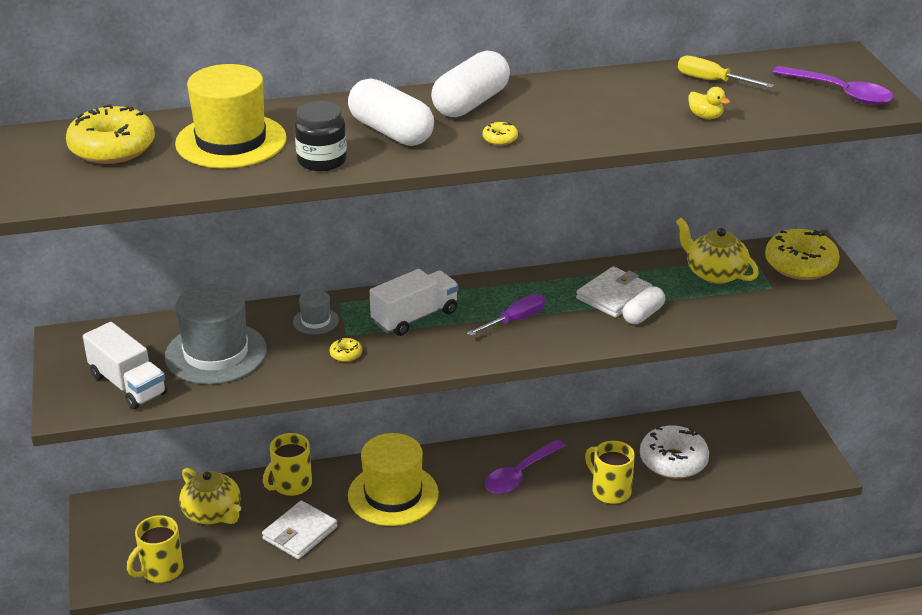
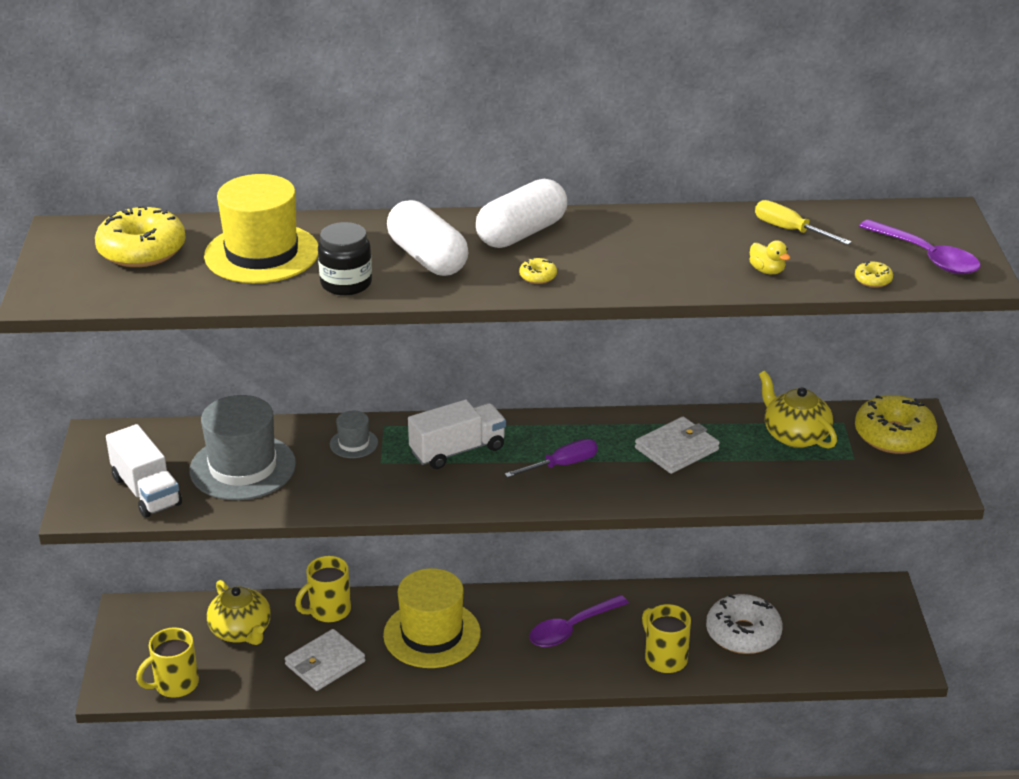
camera: 10 degrees right, 0 degrees up
yellow donut [330,338,362,362] -> yellow donut moved to [855,261,893,288]
white capsule [623,286,665,324] -> none

